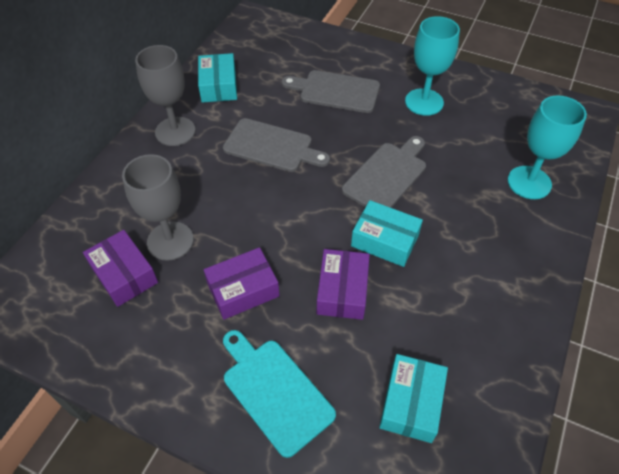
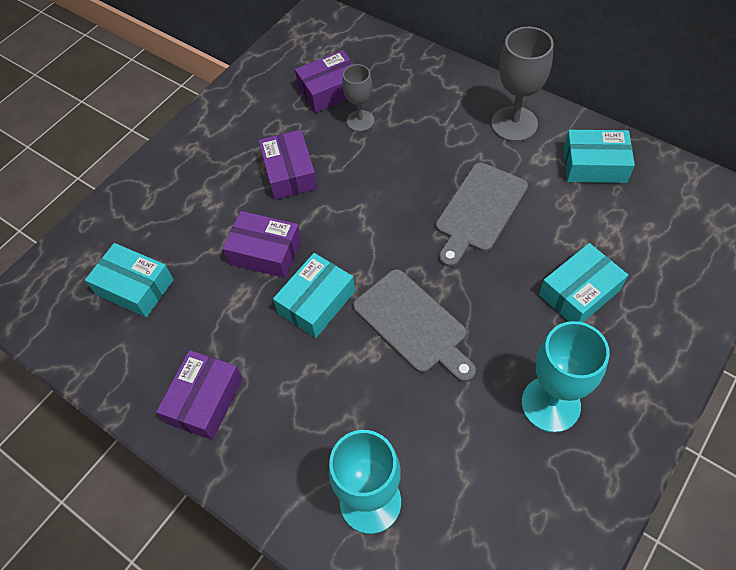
camera: 105 degrees right, 5 degrees up
grey goblet [122,154,194,261] -> grey goblet [342,64,374,132], size x0.62
turquoise cutting board [223,330,336,458] -> none
grey cutting board [282,70,380,113] -> turquoise box [539,243,628,322]
none -> purple box [156,350,243,440]

